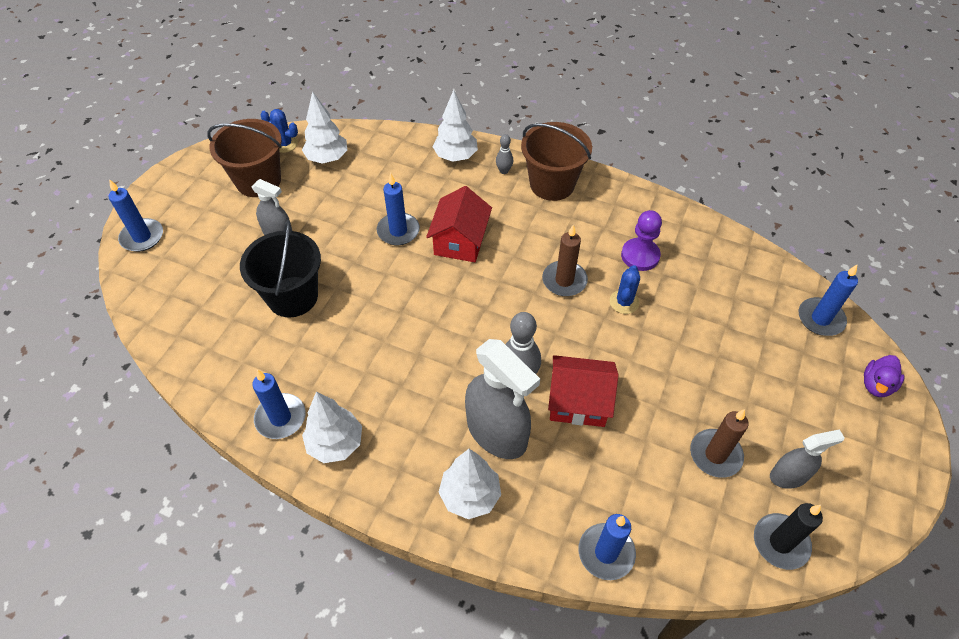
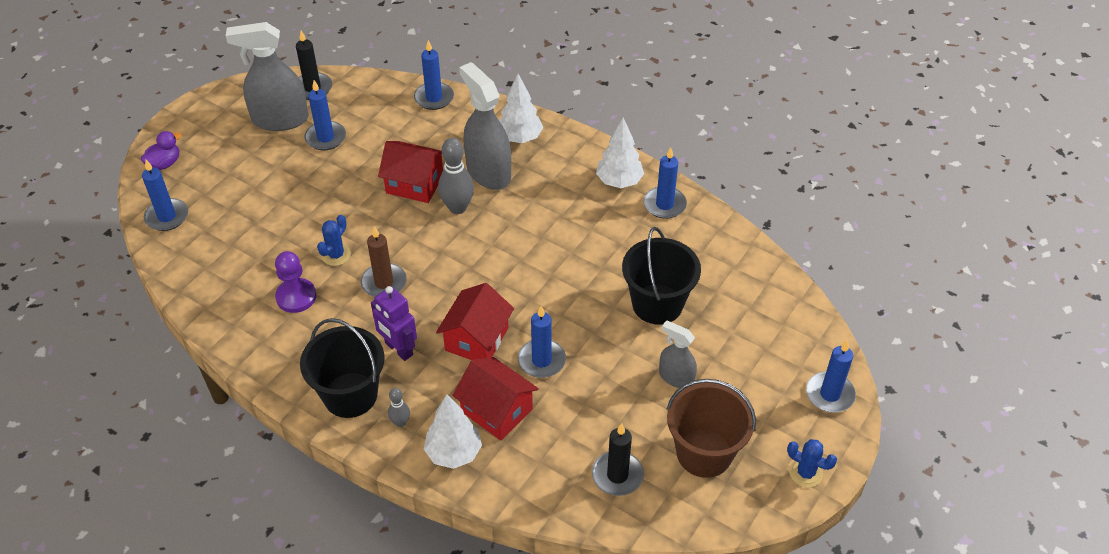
camera: 170 degrees left, 5 degrees down
blue cactus [260,109,298,153] -> blue cactus moved to [787,439,837,488]
white tree [302,91,347,164] -> black candle [592,424,644,496]
brown bucket [521,122,592,201] -> black bucket [300,318,385,418]
brown candle [690,409,749,478] -> blue candle [304,80,346,150]
grey spray bottle [770,429,844,489] -> grey spray bottle [226,22,309,131], size x1.79
none -> purple robot [371,286,417,361]
none -> red house [452,357,539,440]

